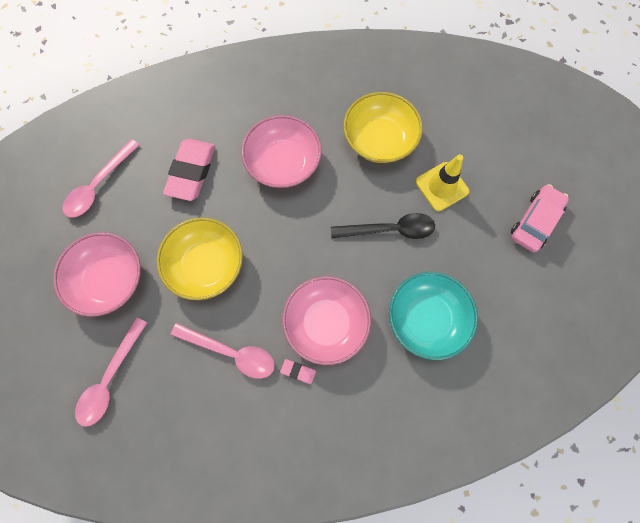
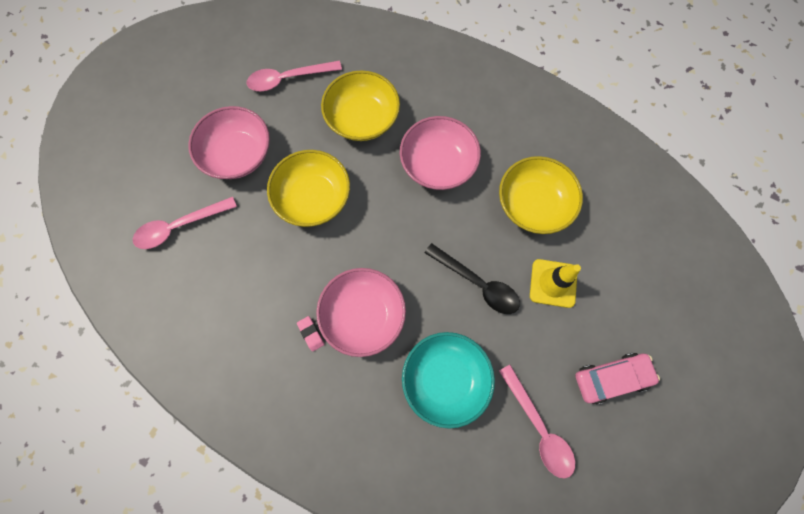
camera: 40 degrees right, 0 degrees up
pink eraser [163,139,215,201] -> yellow bowl [321,70,400,141]
pink spoon [171,323,275,379] -> pink spoon moved to [499,365,575,479]

